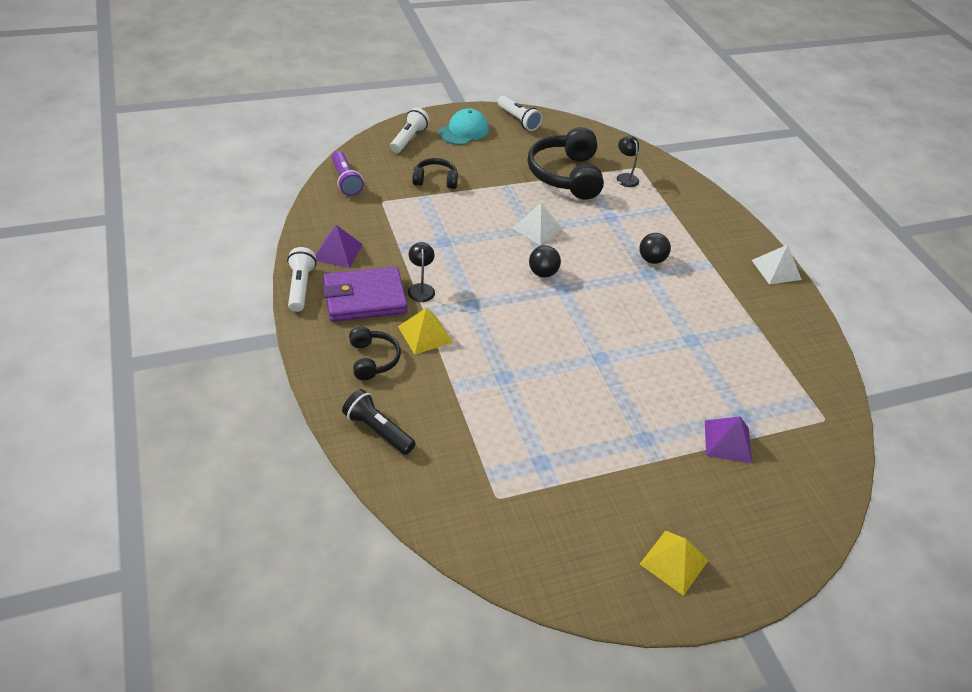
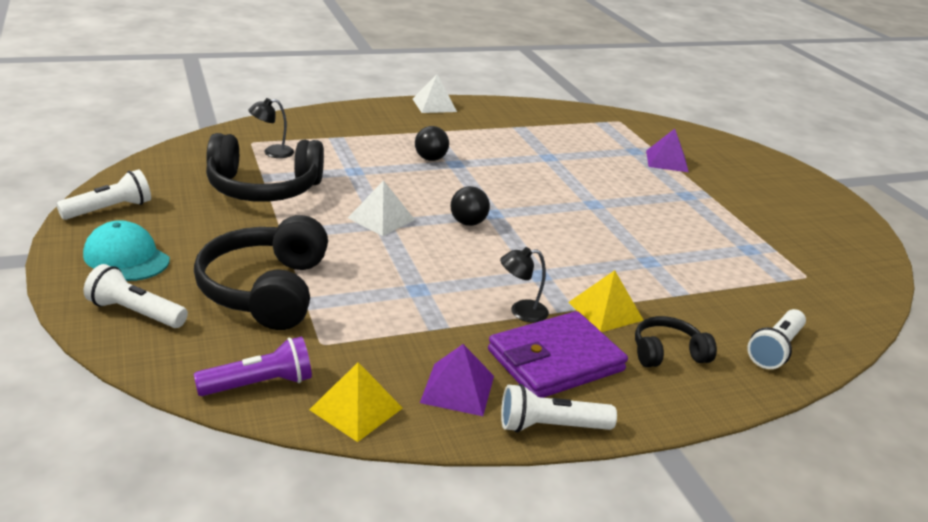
camera: 90 degrees left, 15 degrees down
purple wallet [323,267,408,322] -> purple wallet turned 75 degrees clockwise [488,311,628,398]
black flashlight [342,389,416,455] -> white flashlight [747,309,806,369]
black headphones [412,158,458,189] -> black headphones [194,215,328,330], size x1.90
yellow pyramid [640,531,709,596] -> yellow pyramid moved to [309,362,403,442]

